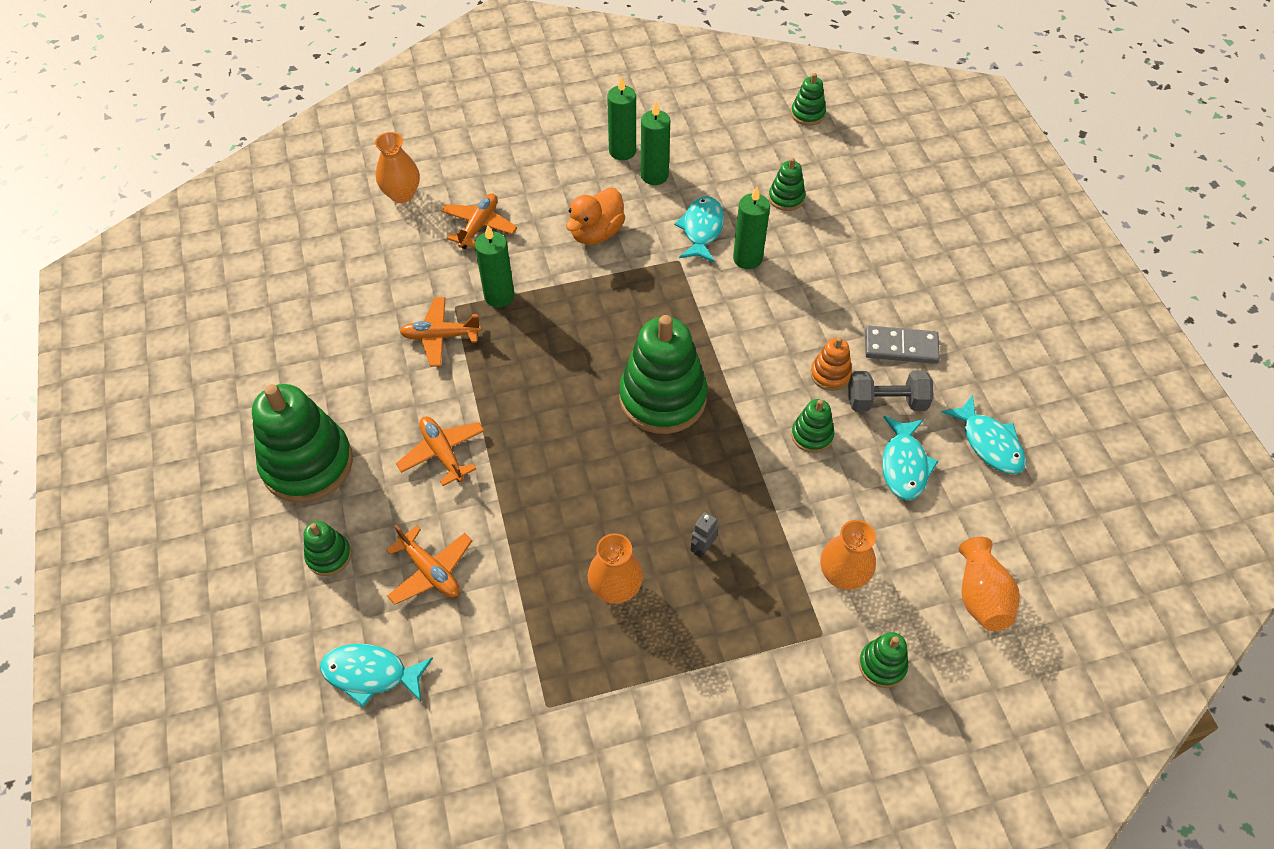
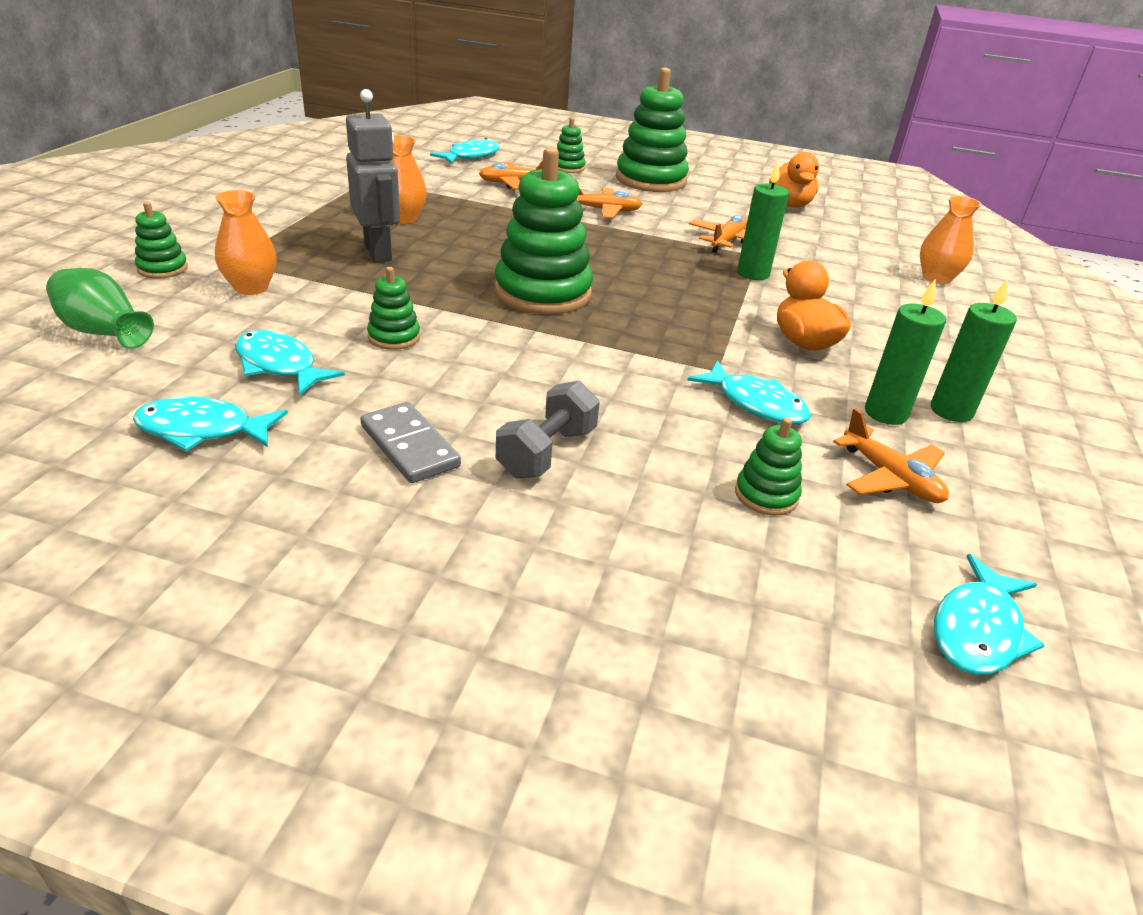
camera: 120 degrees right, 20 degrees down
orange plane [441,193,517,249] -> orange plane moved to [833,408,949,503]
grey robot [691,512,718,558] -> grey robot [346,89,400,262], size x2.32
green candle [733,186,770,269] -> none
green stacking toy [791,73,826,126] -> turquoise fish [934,554,1045,675]
orange stacking toy [810,337,852,391] -> none
grey dumbbell [848,370,933,412] -> grey dumbbell moved to [496,381,600,478]
grey domino [865,326,940,364] -> grey domino turned 75 degrees counterclockwise [360,402,461,483]
orange vase [959,537,1020,631] -> green vase [46,268,154,349]
none -> orange duck [769,152,819,208]

